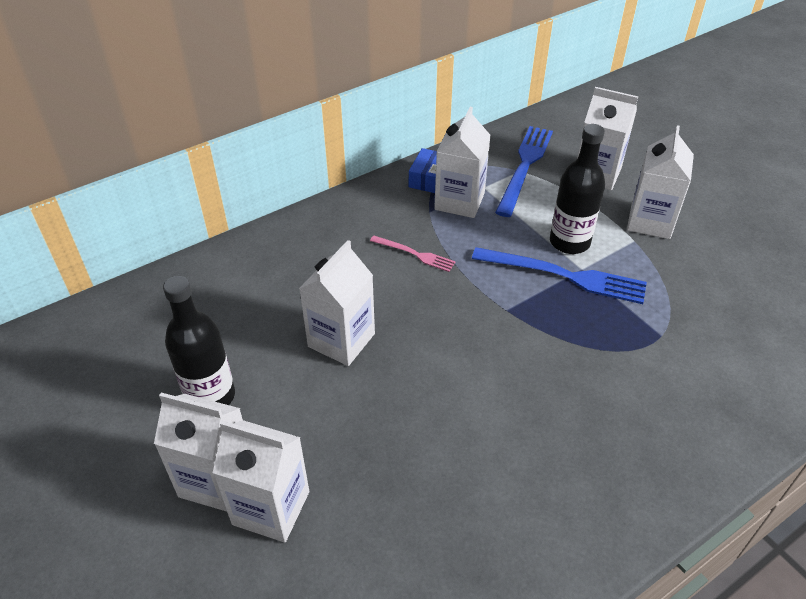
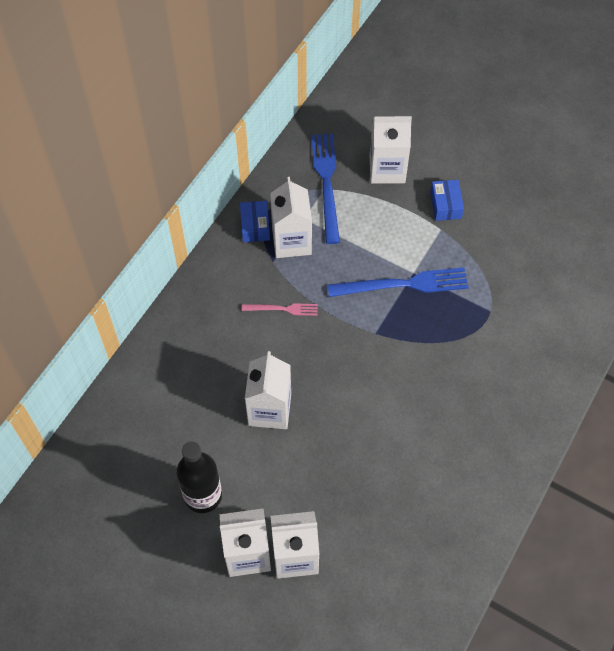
camera: 25 degrees left, 15 degrees up
black bottle [550,124,605,254] -> none
white carton [627,125,694,239] -> blue box [430,180,464,221]

